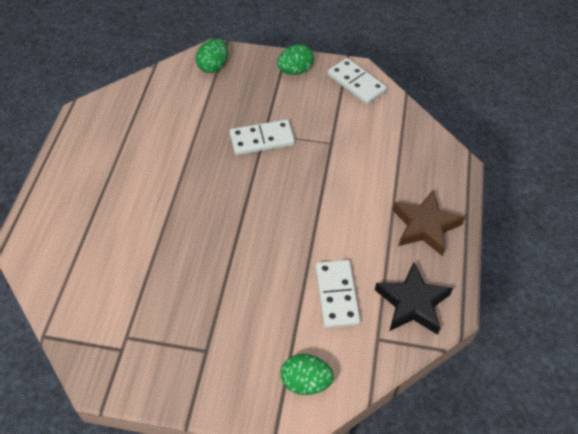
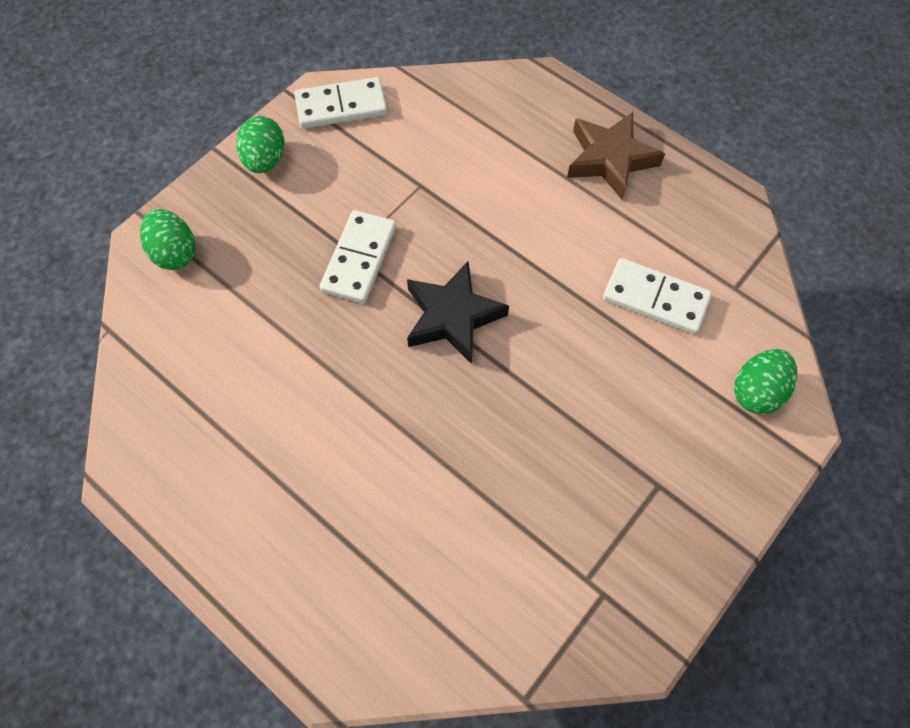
camera: 60 degrees left, 10 degrees up
black star [375,262,453,335] -> black star moved to [407,261,509,364]

